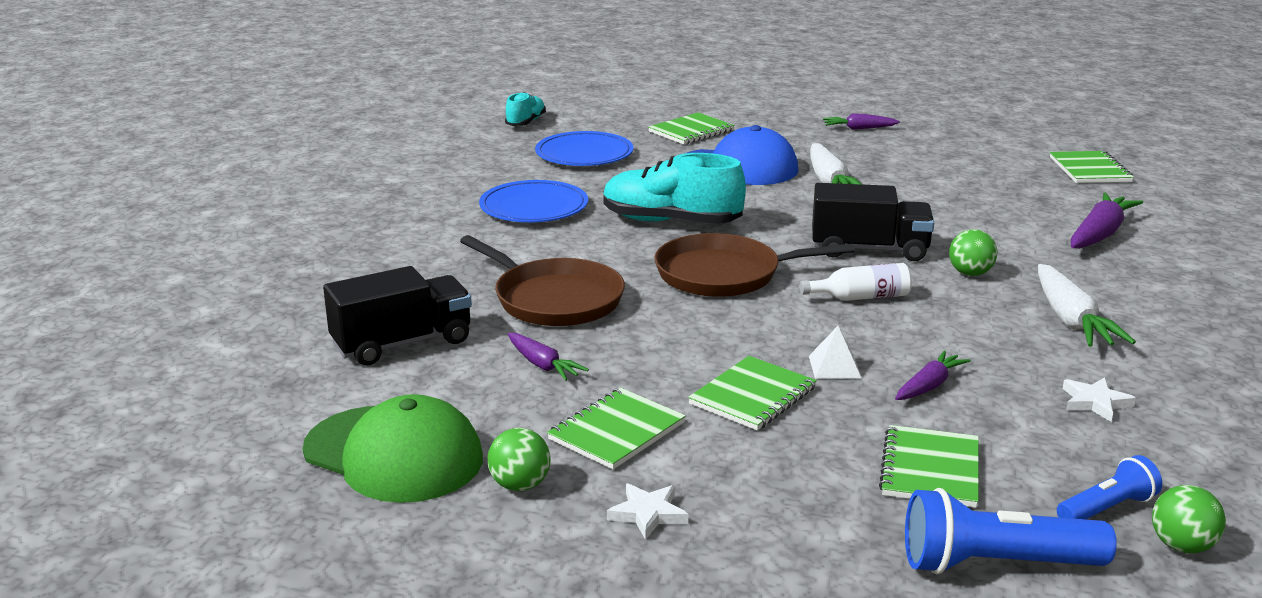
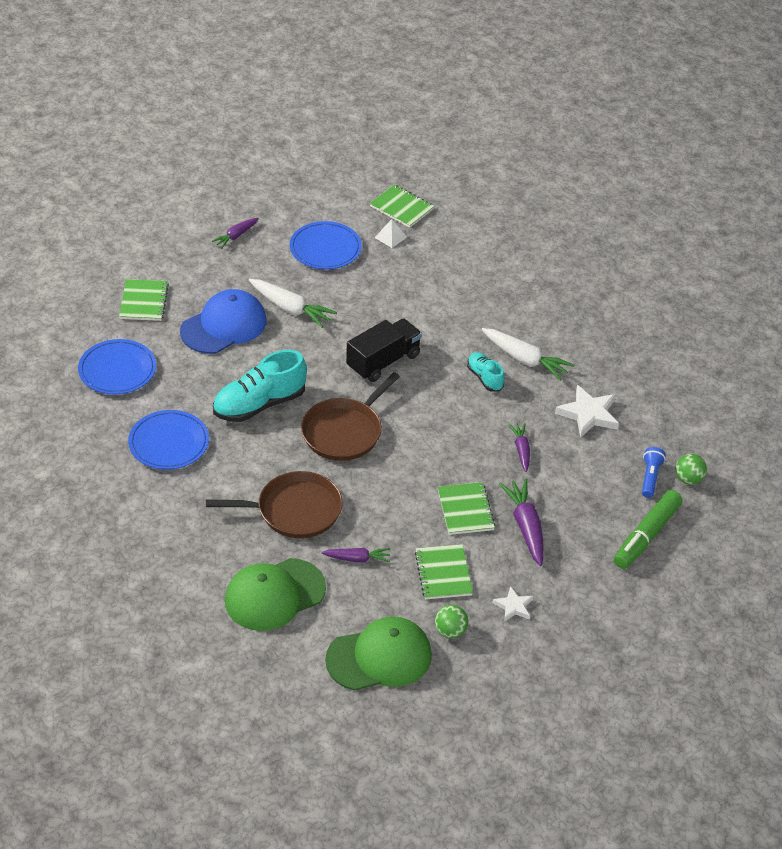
camera: 50 degrees left, 20 degrees up
black truck [323,266,472,365] -> green cap [225,558,326,631]
turquoise shoe [505,92,546,126] -> turquoise shoe moved to [467,352,504,392]
white bottle [800,263,912,301] -> none
white pyramid [809,326,862,379] -> white pyramid moved to [375,219,407,248]
green notebook [879,425,979,508] -> none
blue flashlight [905,488,1117,574] -> green marker [614,490,682,569]
green ball [949,229,997,276] -> none
white star [1063,377,1136,422] -> white star [555,385,619,438], size x1.72
purple carrot [1071,193,1143,249] -> purple carrot moved to [499,479,544,566]
none -> blue plate [290,221,362,269]

